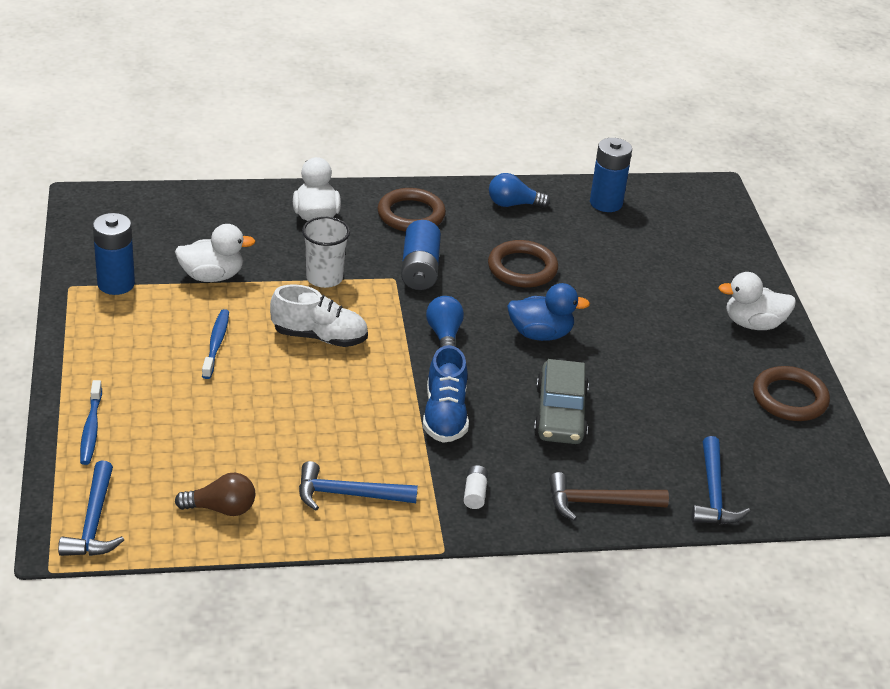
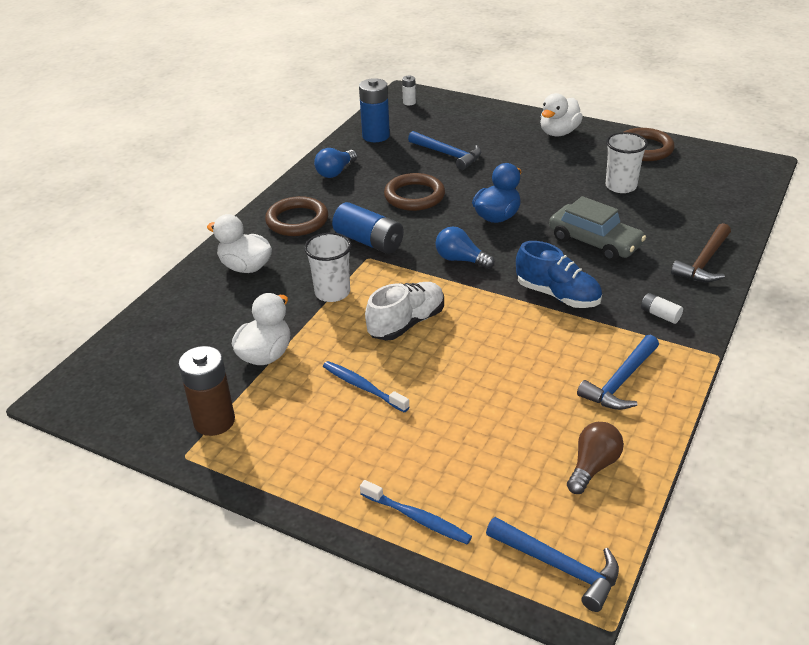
camera: 50 degrees left, 0 degrees up
blue battery [93,213,135,295] -> brown battery [179,346,235,436]
blue hammer [691,436,751,524] -> blue hammer moved to [408,131,481,170]
none -> white battery [402,76,416,105]
none -> white cup [606,132,648,193]

